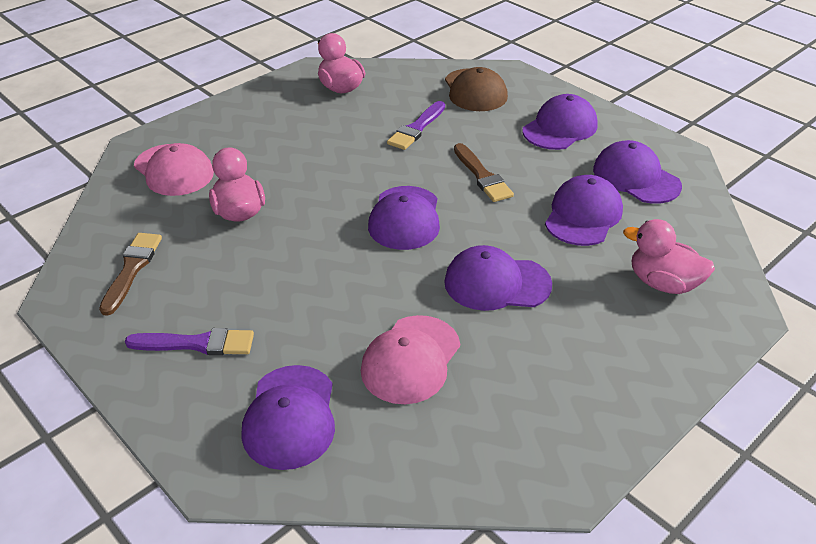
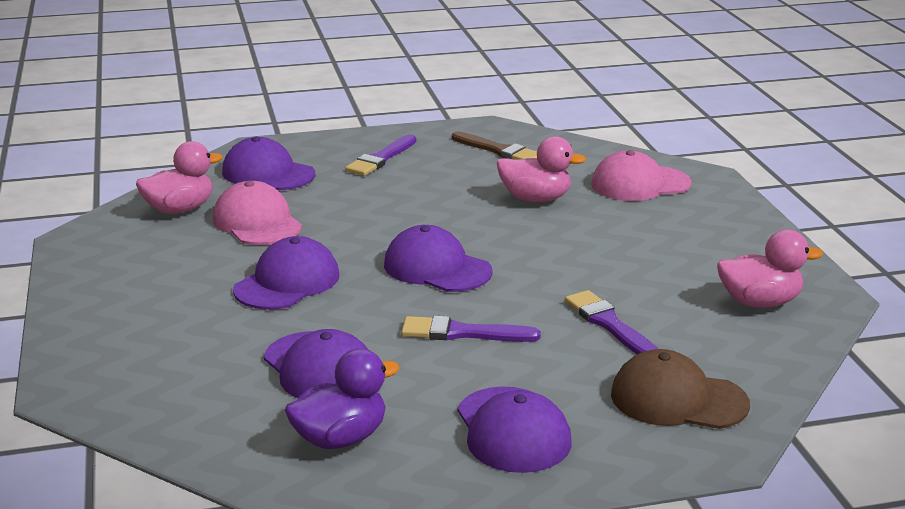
camera: 120 degrees right, 15 degrees down
brown brush [454,143,514,202] -> purple brush [401,316,541,342]
purple cap [593,140,682,204] -> purple duck [285,348,400,449]
pink duck [623,219,715,294] -> pink duck moved to [136,141,223,214]

